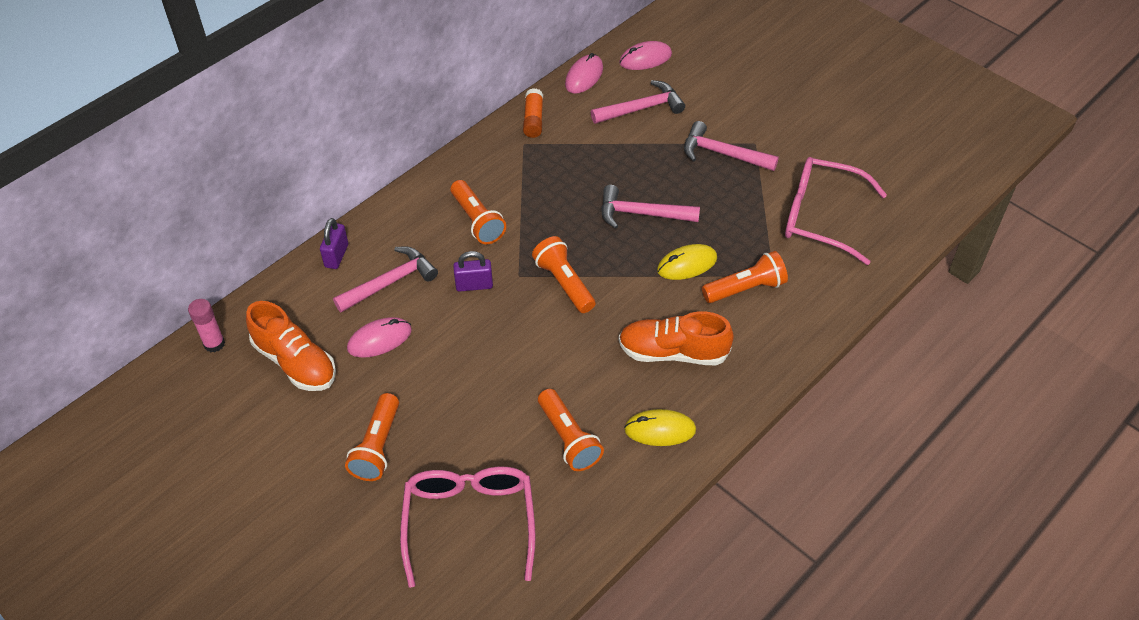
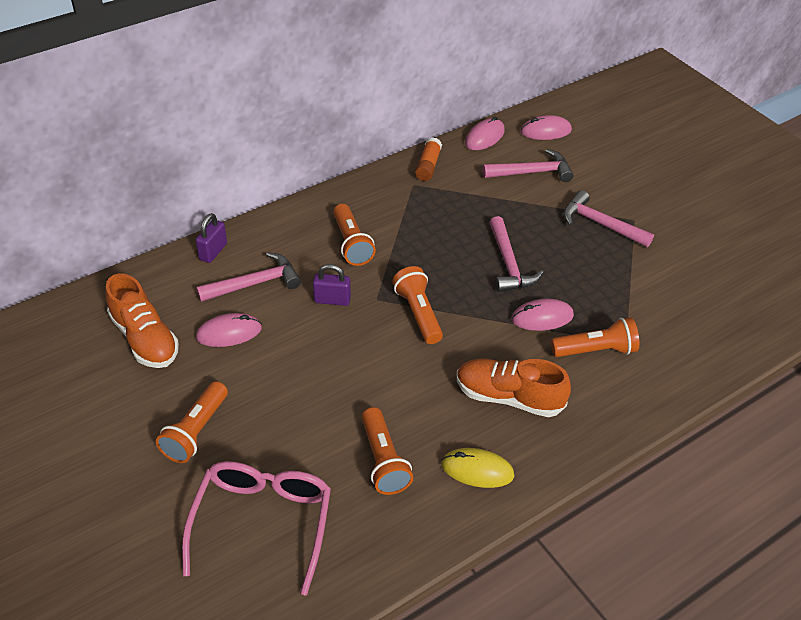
camera: 10 degrees right, 5 degrees down
pink glue stick [188,299,225,352] -> none
pink hammer [601,185,700,229] -> pink hammer turned 120 degrees counterclockwise [489,216,544,292]
yellow mouse [657,244,717,280] -> pink mouse [511,299,574,331]
pink glasses [785,157,887,265] -> none

